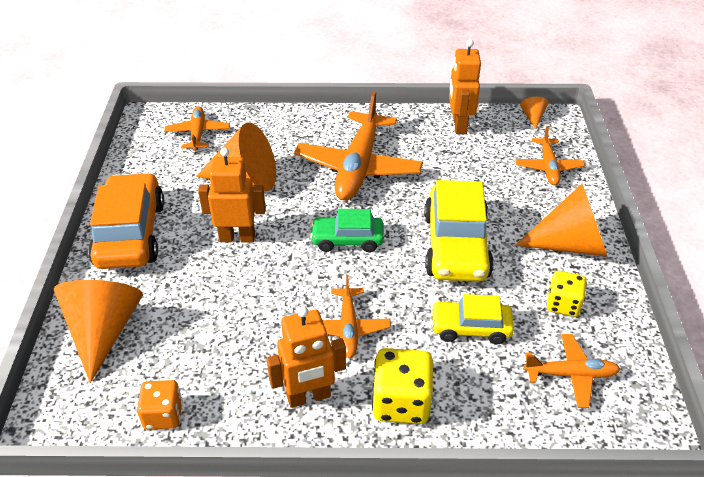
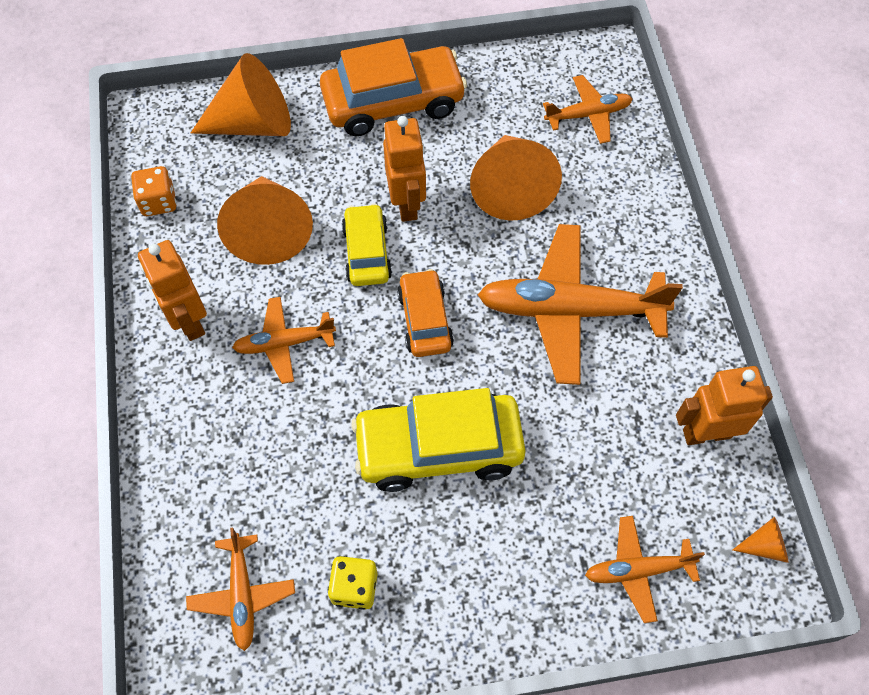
camera: 80 degrees right, 20 degrees up
green car [310,209,384,252] -> orange car [397,269,454,357]
yellow dice [372,348,433,424] -> none
yellow car [431,294,514,344] -> yellow car moved to [342,204,392,286]
orange cone [516,184,608,257] -> orange cone moved to [217,176,313,265]

